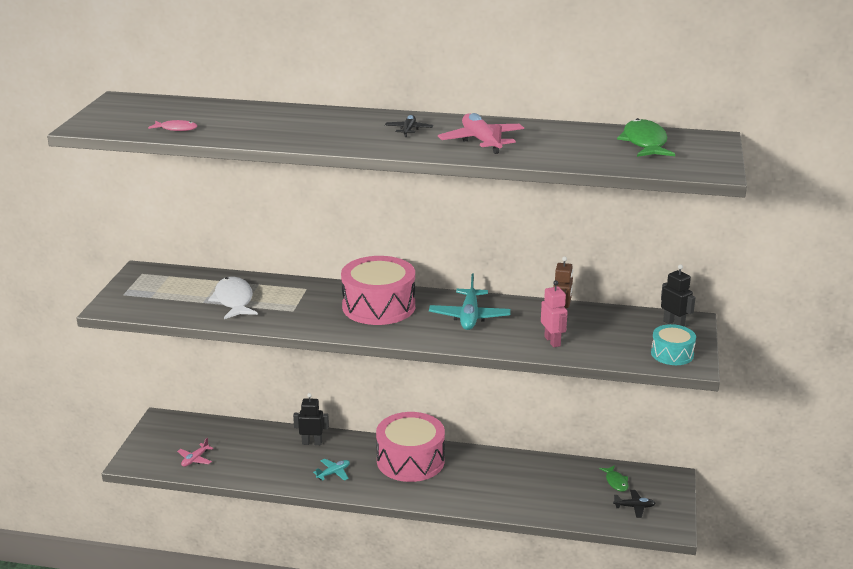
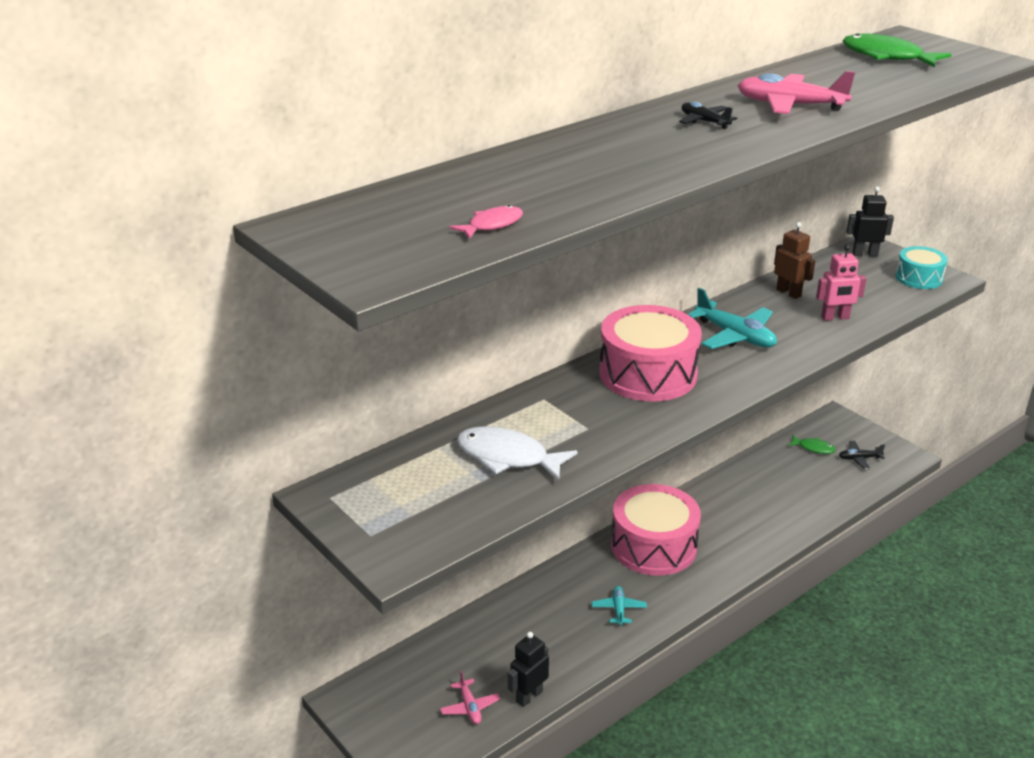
camera: 50 degrees left, 5 degrees up
black robot [293,393,329,445] -> black robot moved to [508,632,549,707]
pink robot [541,280,568,347] -> pink robot turned 150 degrees clockwise [816,245,867,321]
black plane [613,490,655,518] -> black plane turned 135 degrees counterclockwise [839,441,885,469]

